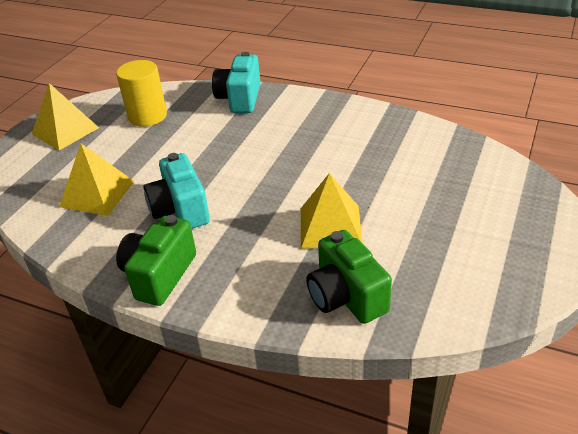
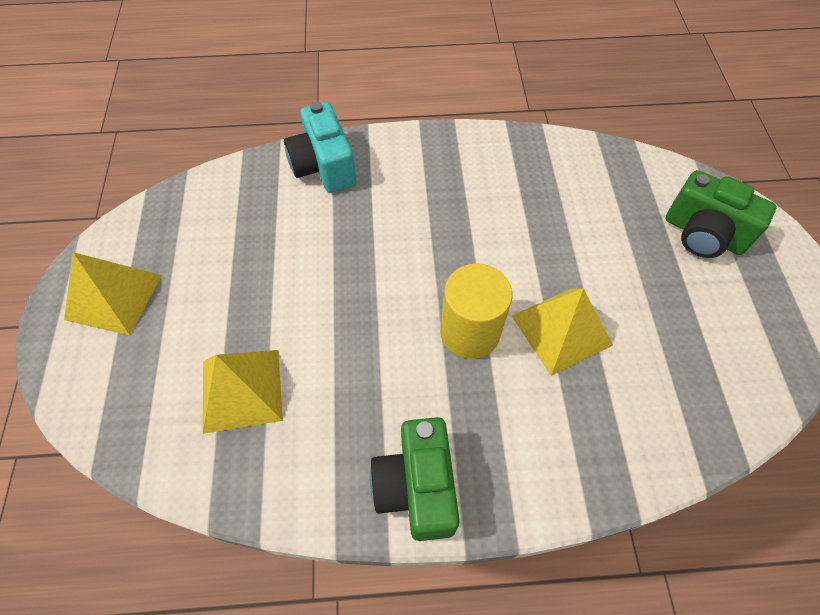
camera: 30 degrees left, 20 degrees up
yellow cylinder [116,60,167,127] -> yellow cylinder moved to [440,263,512,359]
turquoise camera [143,153,210,229] -> none
green camera [306,230,392,324] -> green camera moved to [666,170,776,258]

